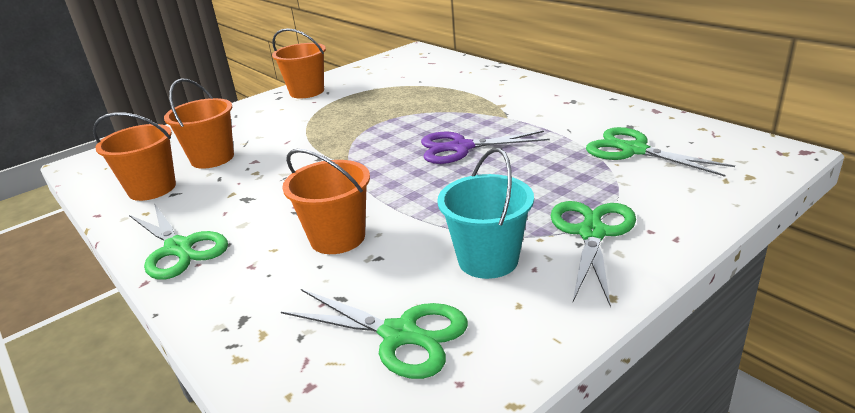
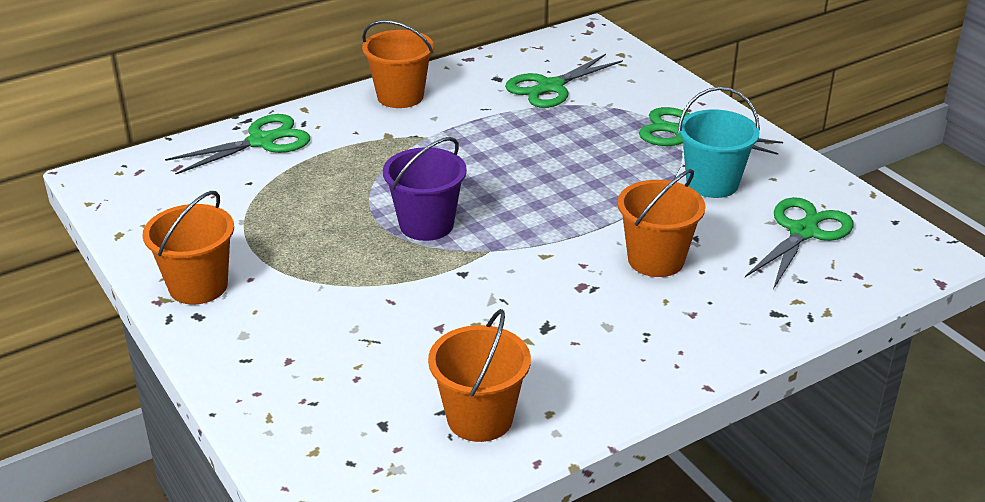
camera: 85 degrees left, 5 degrees up
green scissors [129,203,228,280] -> green scissors moved to [165,114,310,174]
orange bucket [164,78,234,169] -> orange bucket moved to [362,20,434,108]
purple scissors [421,131,550,164] -> none
none -> purple bucket [383,137,467,241]

